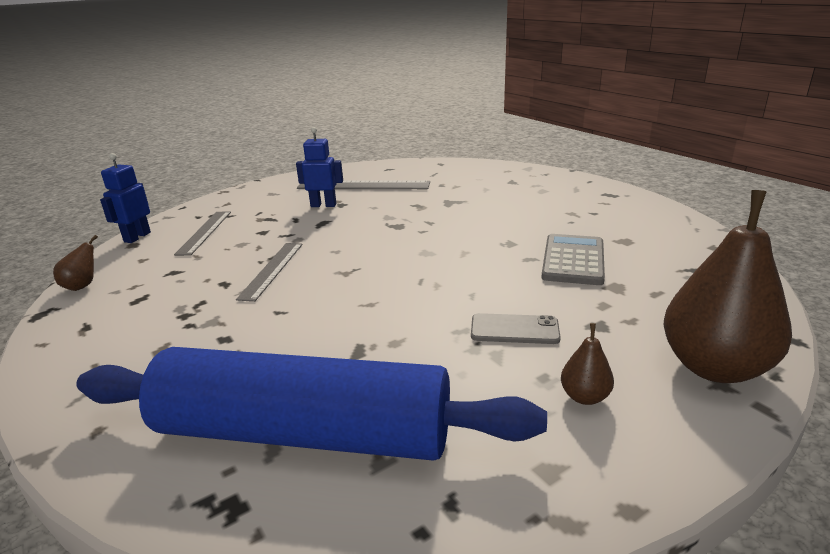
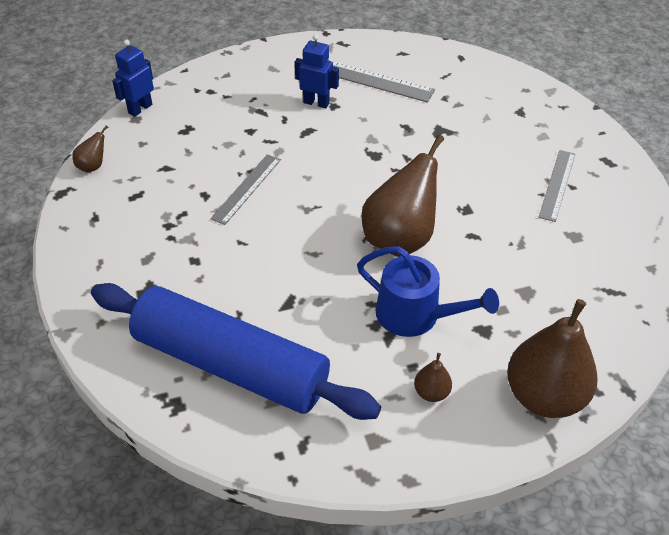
camera: 15 degrees right, 20 degrees up
grey ruler [174,212,231,256] -> grey ruler moved to [539,150,575,222]
grey phone [471,313,561,344] -> blue watering can [357,246,499,337]
grey calculator [541,234,605,285] -> none
none -> brown pear [361,135,444,257]

